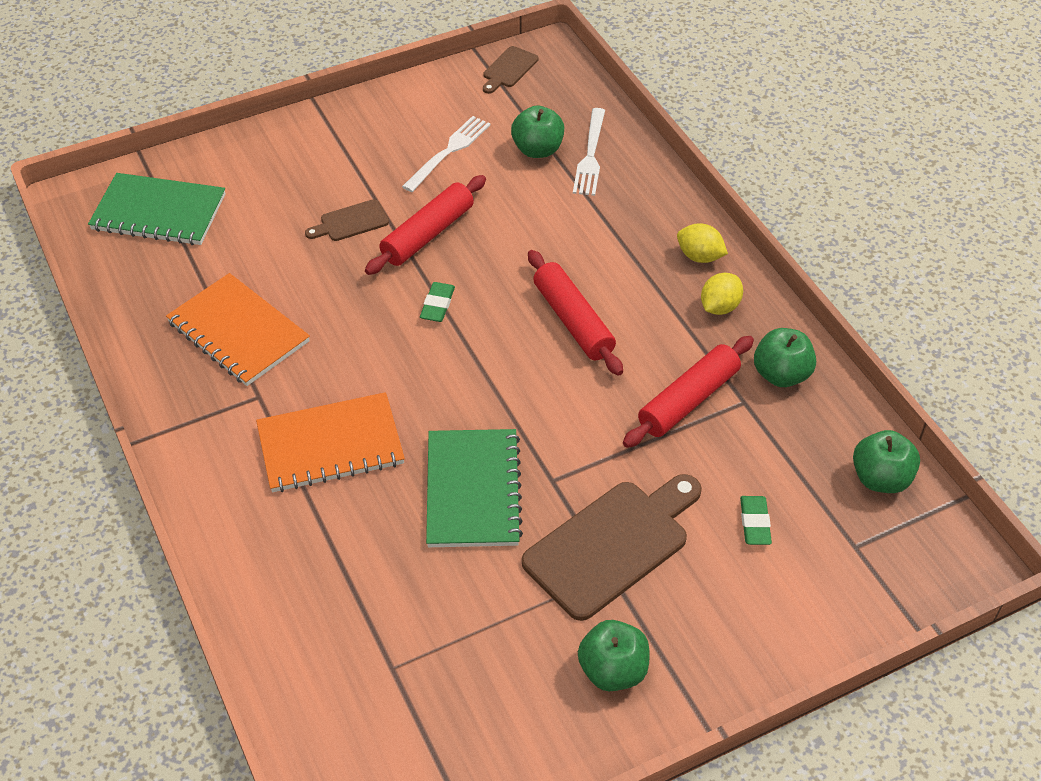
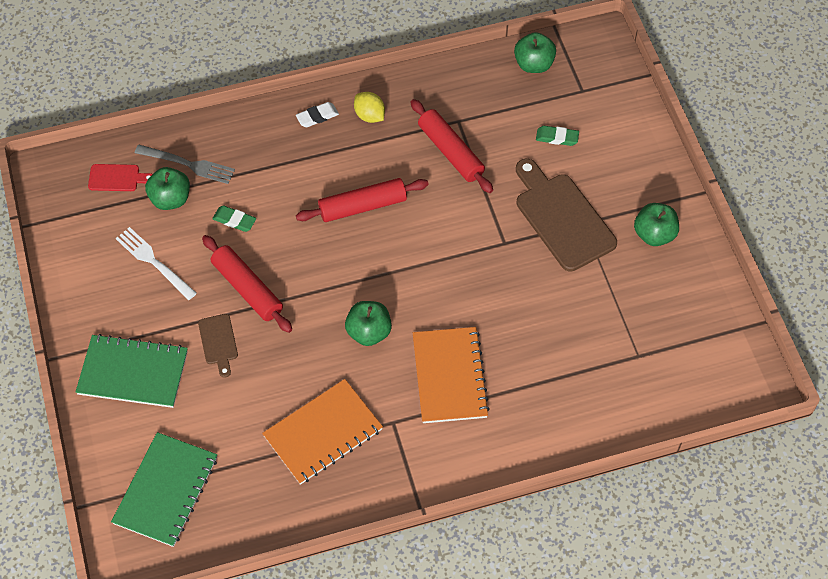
camera: 80 degrees left, 10 degrees up
green eraser [420,282,455,322] -> green eraser moved to [212,206,256,232]
green notebook [426,429,523,547] -> green notebook moved to [76,334,188,408]
brown cutting board [483,46,538,94] -> none
white fork [573,108,605,196] -> grey fork [135,145,235,184]
yellow lemon [677,223,728,263] -> white eraser [296,102,339,127]
green apple [754,328,816,387] -> green apple moved to [345,301,392,346]
none -> red cutting board [88,164,152,191]

